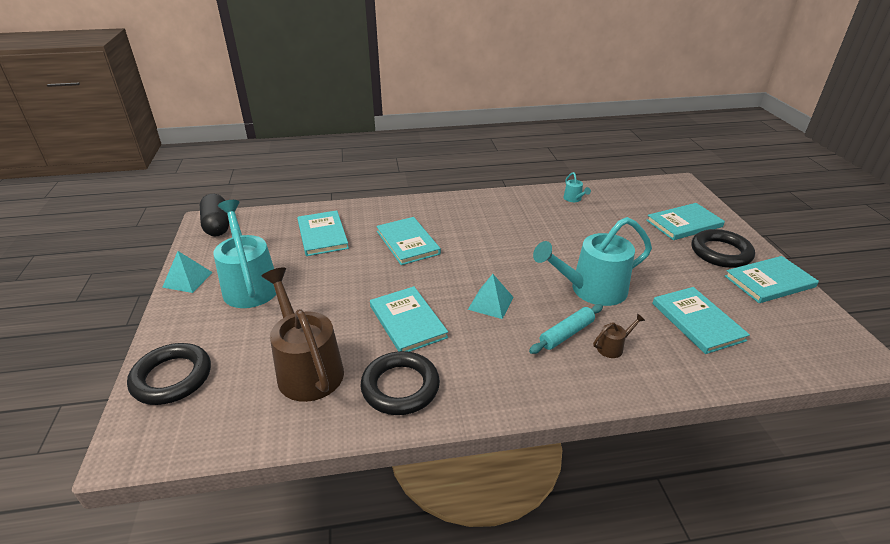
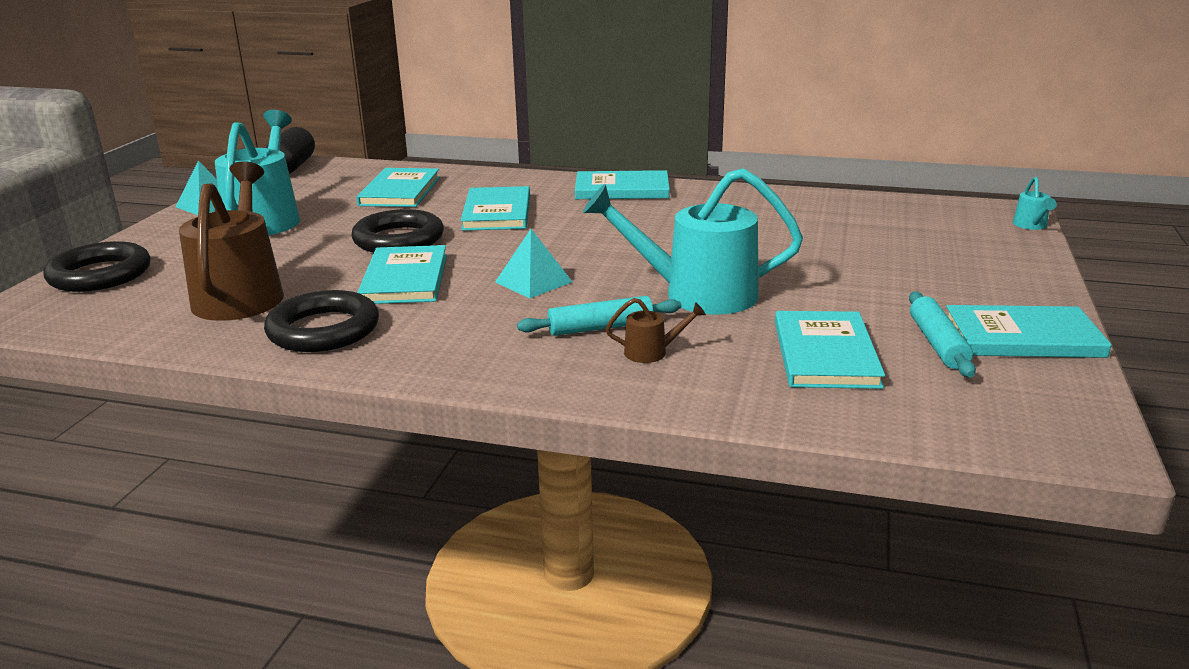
camera: 25 degrees right, 10 degrees down
turquoise watering can [563,172,591,202] -> turquoise watering can moved to [1013,177,1057,230]
turquoise book [646,203,725,240] -> turquoise book moved to [575,170,670,199]
black ring [692,229,755,268] -> black ring moved to [351,209,444,253]
none -> turquoise rolling pin [909,291,976,378]

